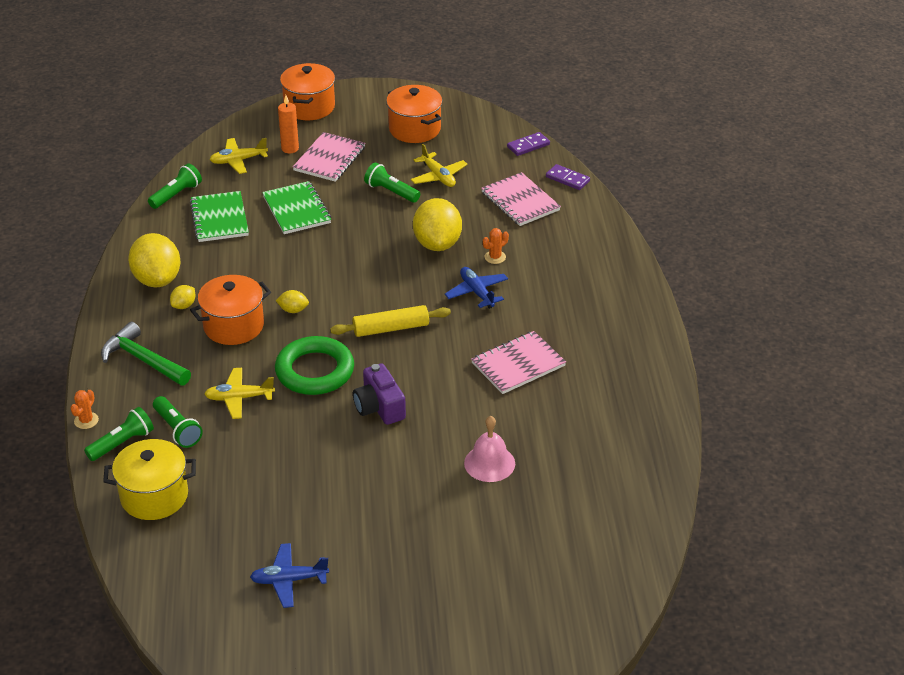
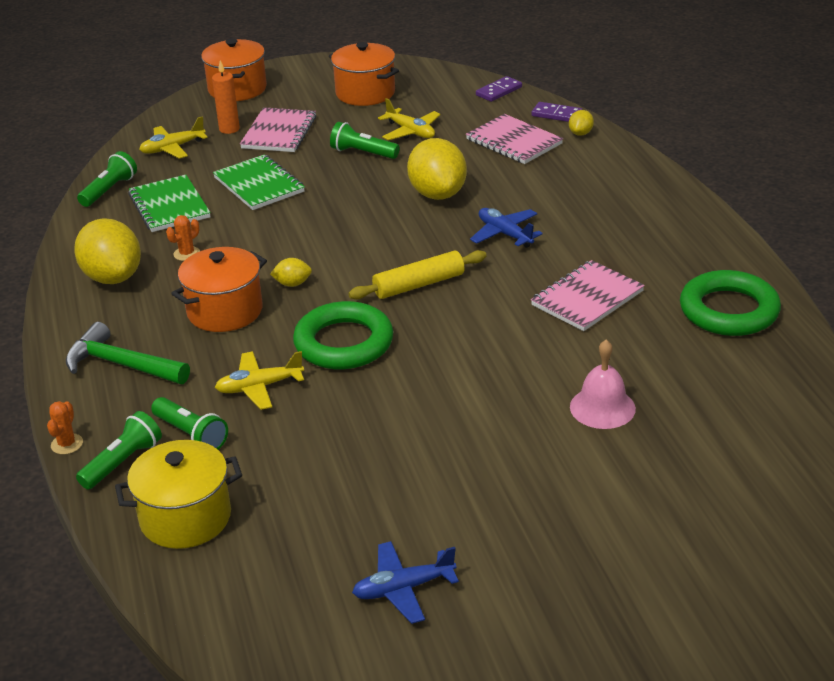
camera: 10 degrees left, 5 degrees down
yellow lemon [170,285,196,309] -> yellow lemon moved to [569,110,594,136]
purple camera [353,363,406,425] -> none
orange cactus [483,228,509,264] -> orange cactus moved to [166,215,200,261]
none -> green ring [680,270,781,336]

